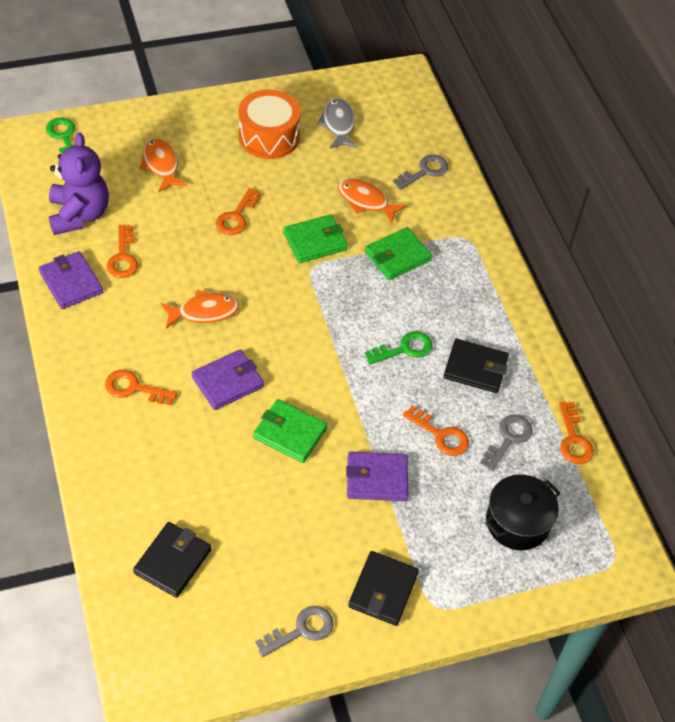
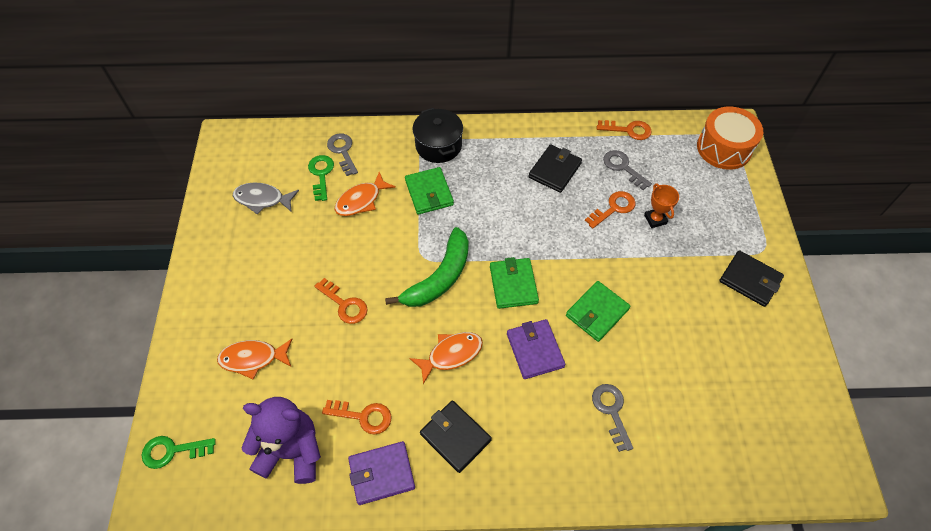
camera: 70 degrees left, 5 degrees up
orange key [105,370,177,405] -> none
black wallet [133,522,211,598] -> black wallet moved to [420,400,492,473]
orange fish [161,290,239,329] -> orange fish turned 60 degrees clockwise [410,332,483,384]
orange drum [239,90,301,159] -> orange drum moved to [697,107,763,170]
grey key [255,606,333,657] -> grey key moved to [592,384,633,452]
green wallet [283,214,348,263] -> green wallet moved to [490,257,539,309]
purple wallet [346,451,408,501] -> none
green key [365,331,433,365] -> green key moved to [308,155,334,201]
black pot [485,474,560,550] -> black pot moved to [413,108,463,163]
none -> green banana [385,227,469,307]
none -> orange trophy [644,183,679,228]

